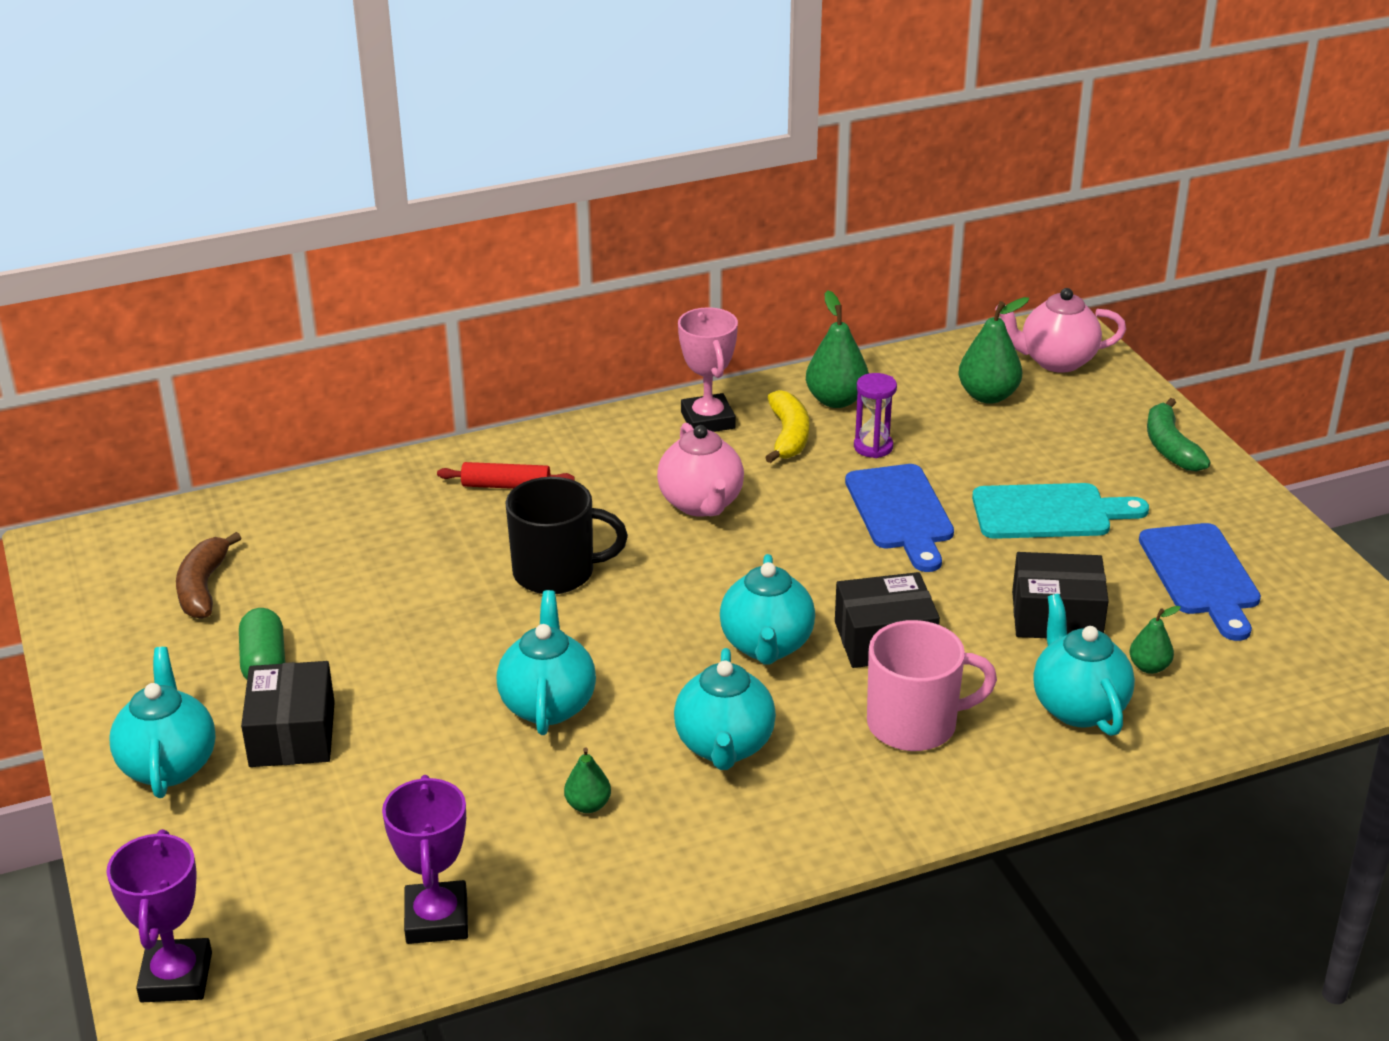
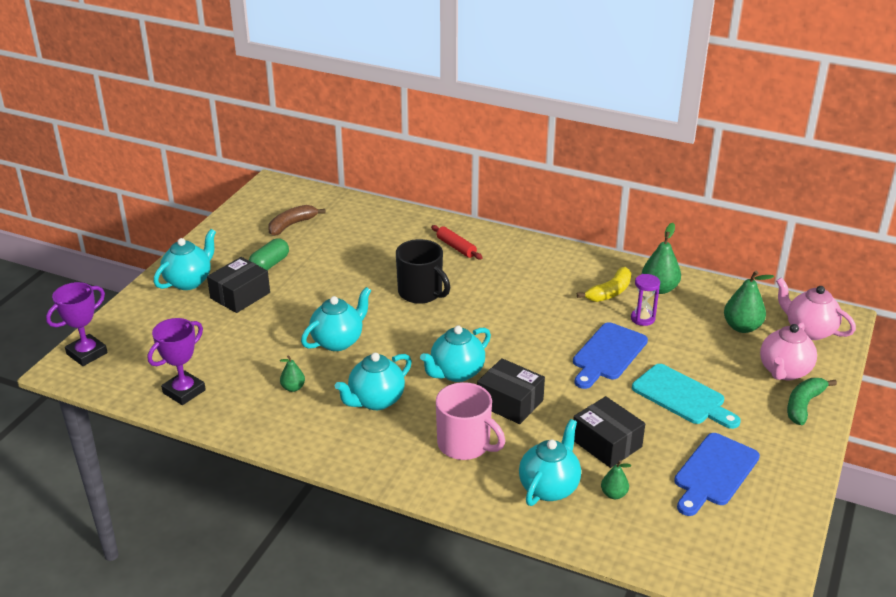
camera: 45 degrees right, 0 degrees up
pink teapot [657,423,744,517] -> pink teapot moved to [760,322,817,380]
pink trophy [678,307,738,432] -> none

